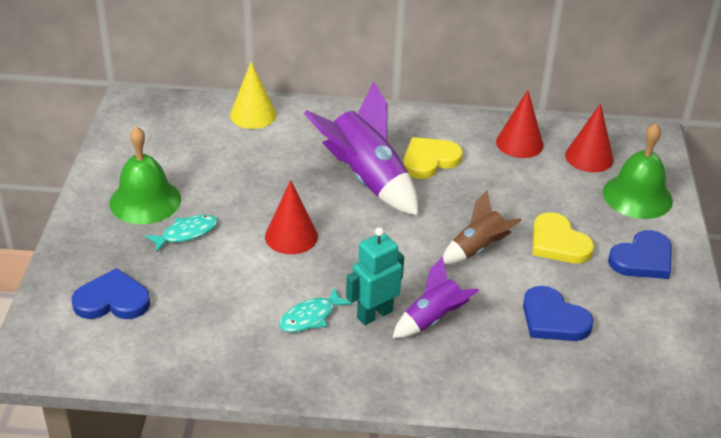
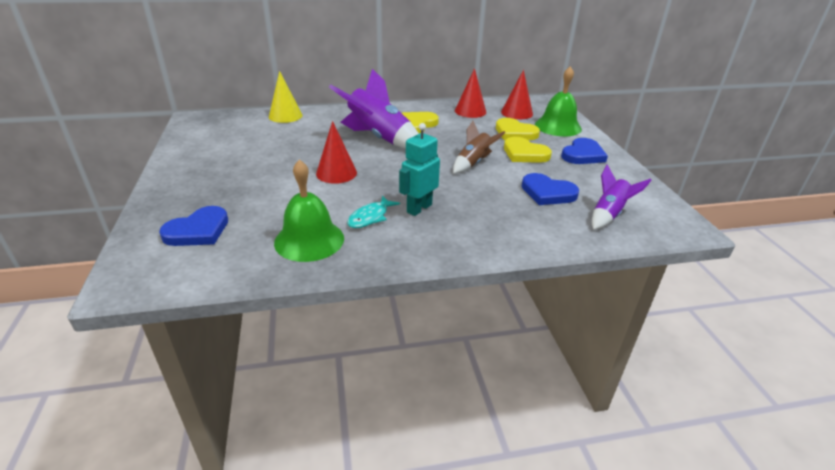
camera: 15 degrees left, 5 degrees down
blue heart [72,268,150,319] -> blue heart turned 150 degrees clockwise [159,206,228,246]
green bell [109,126,181,224] -> green bell moved to [274,159,344,262]
turquoise fish [145,214,218,252] -> none
purple rocket [393,256,479,338] -> purple rocket moved to [592,165,652,230]
none -> yellow heart [496,118,540,140]

